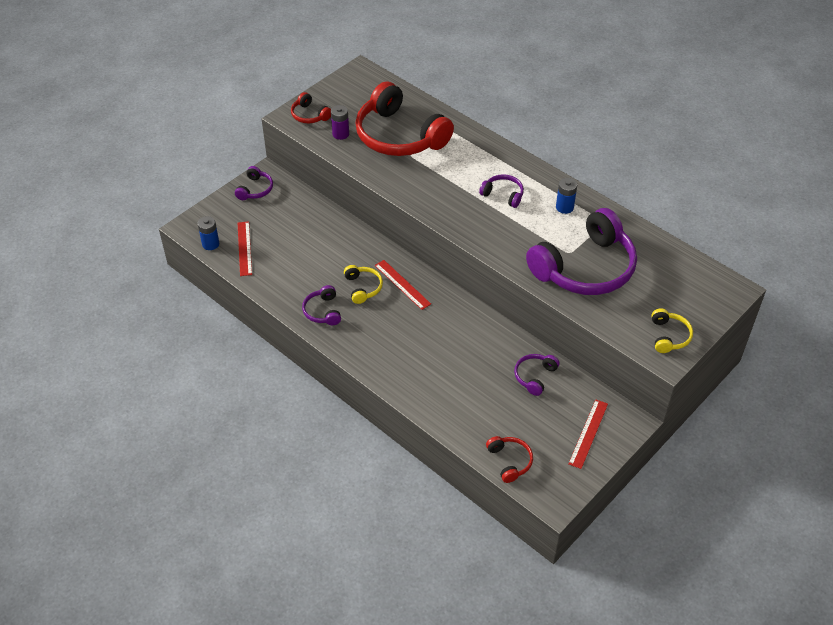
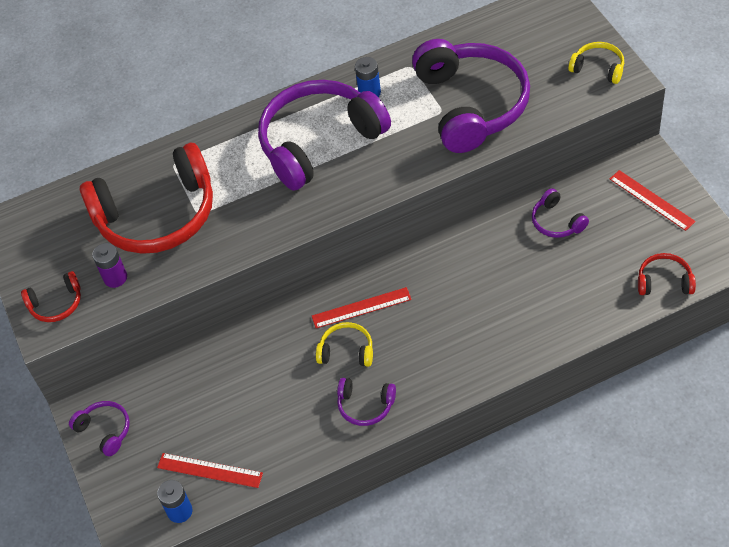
camera: 60 degrees left, 5 degrees up
purple headphones [479,174,524,208] -> purple headphones [258,80,391,191], size x2.31

